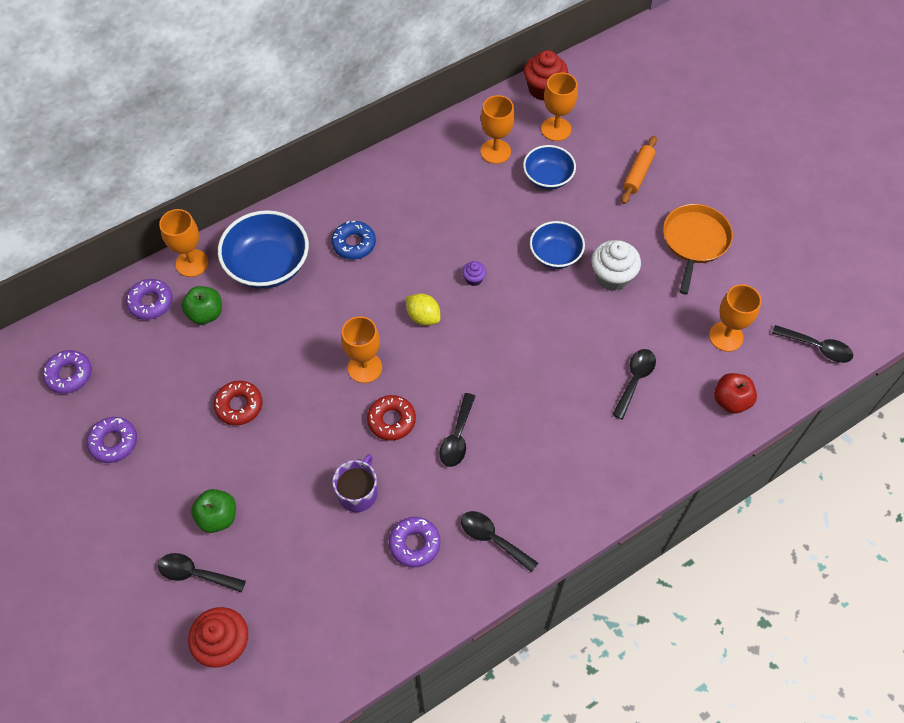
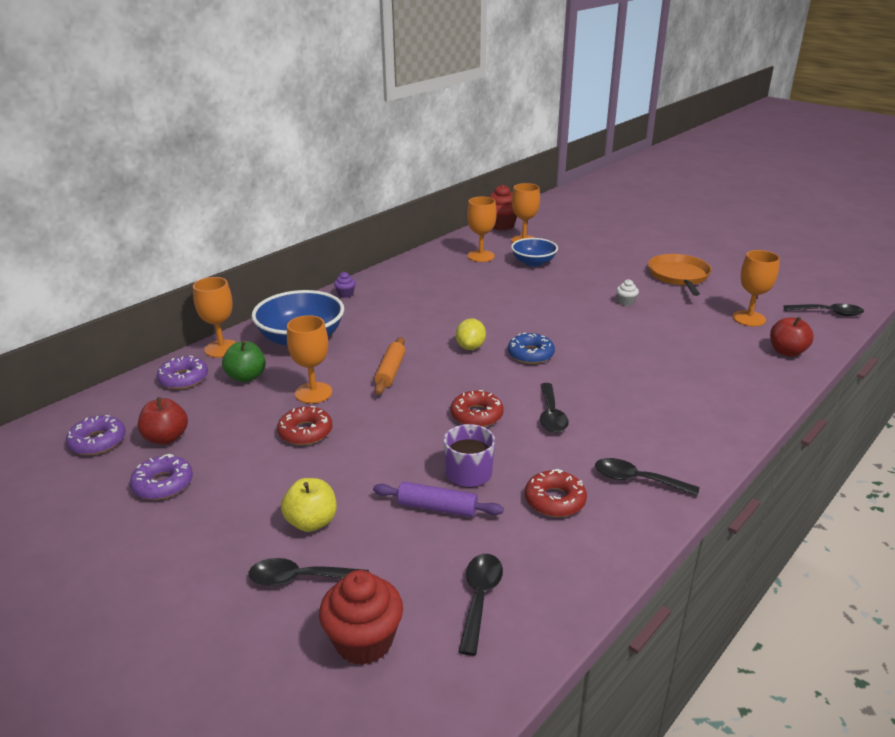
camera: 15 degrees left, 30 degrees down
green apple [191,489,236,533] -> yellow apple [281,478,337,532]
blue donut [331,221,376,260] -> blue donut moved to [508,332,555,364]
orange goblet [341,316,382,383] -> orange goblet moved to [287,315,332,404]
purple donut [389,517,440,567] -> red donut [525,469,587,517]
yellow lemon [406,293,440,326] -> yellow lemon turned 75 degrees clockwise [456,318,486,350]
purple cupcake [462,261,486,286] -> purple cupcake moved to [334,272,356,298]
blue bowl [530,221,585,269] -> none
white cupcake [591,240,641,291] -> white cupcake [616,279,639,306], size x0.49
black spoon [612,349,656,419] -> black spoon moved to [459,554,503,656]
orange rolling pin [621,136,657,204] -> orange rolling pin moved to [374,337,405,395]
none -> red apple [138,397,188,444]
none -> purple rolling pin [373,482,504,517]

